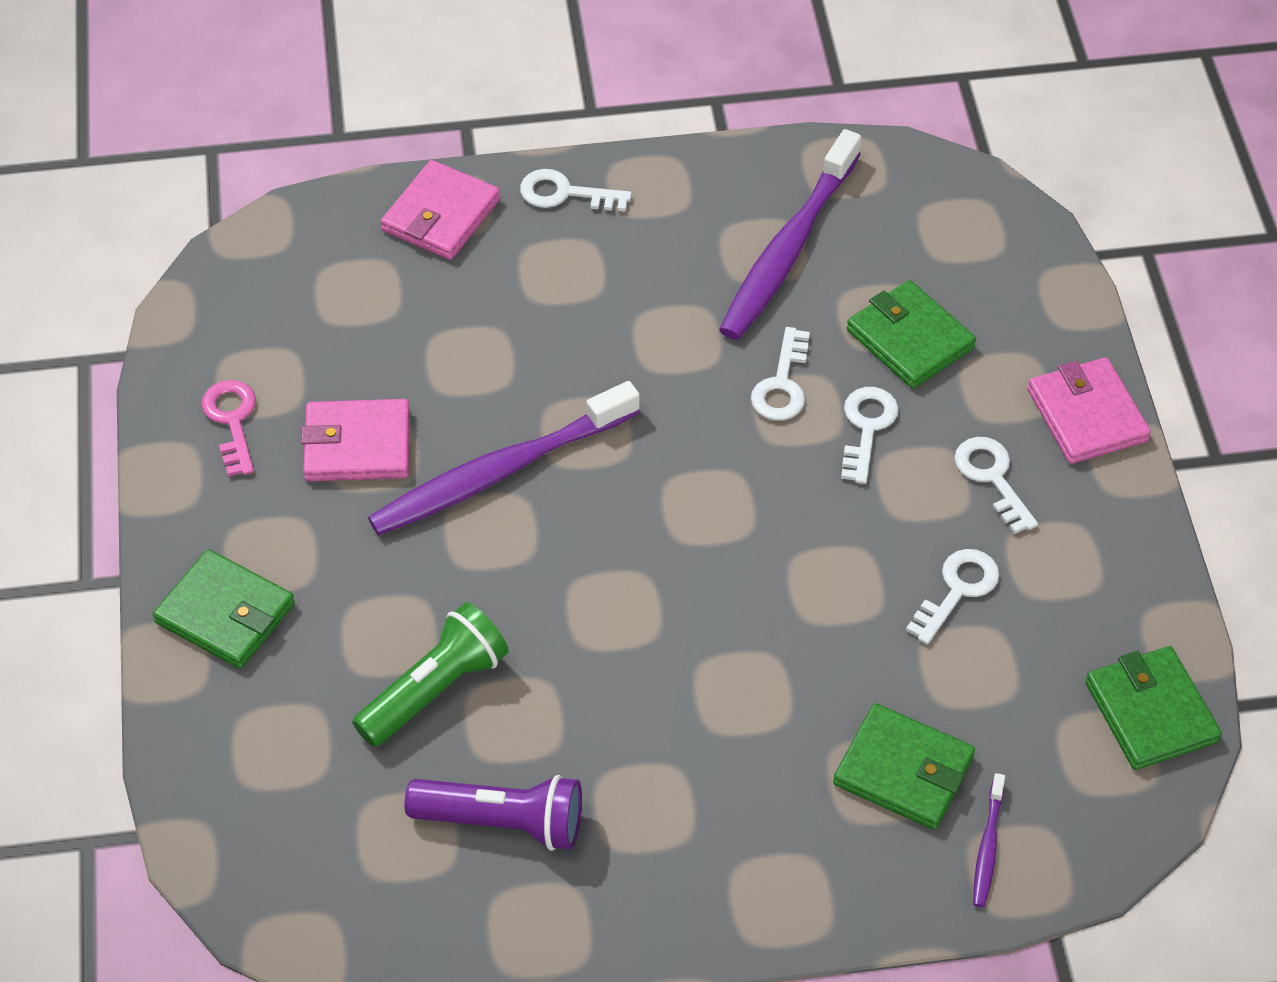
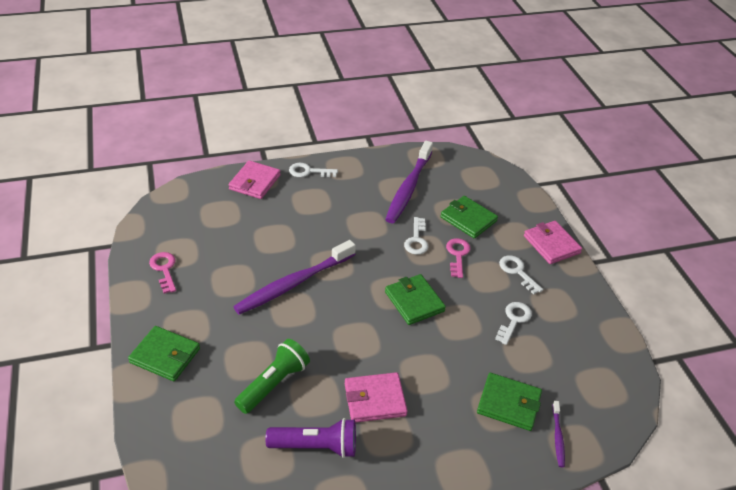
camera: 10 degrees left, 10 degrees down
pink wallet [301,399,410,481] -> pink wallet moved to [345,372,408,423]
white key [841,387,899,484] -> pink key [446,238,470,278]
green wallet [1085,646,1222,770] -> green wallet moved to [385,274,446,325]

